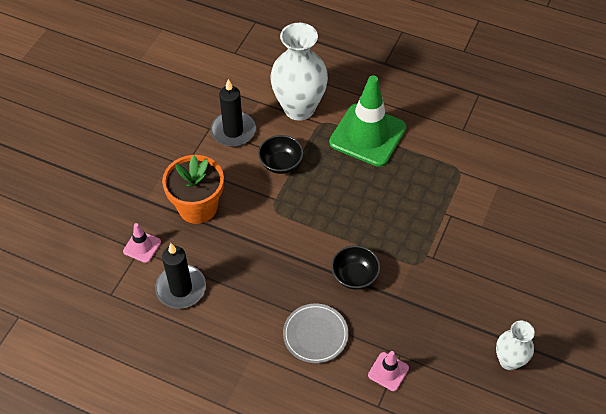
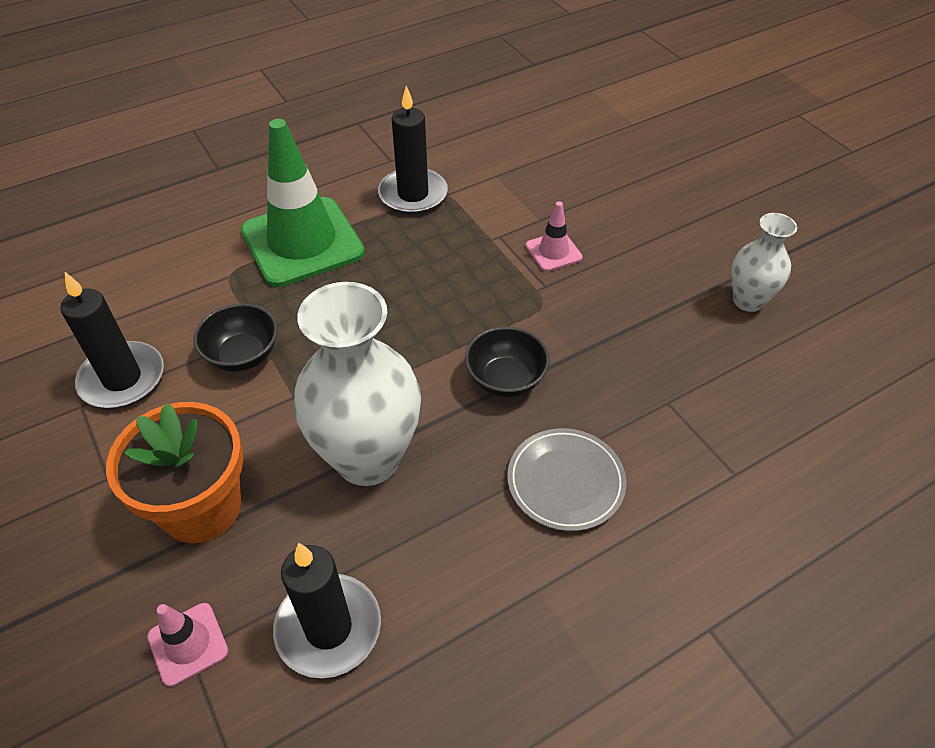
camera: 55 degrees left, 5 degrees down
white vase [270,23,328,121] -> white vase moved to [294,282,421,486]
pink traffic cone [368,351,409,391] -> pink traffic cone moved to [525,201,582,272]
none -> black candle [378,86,448,214]

